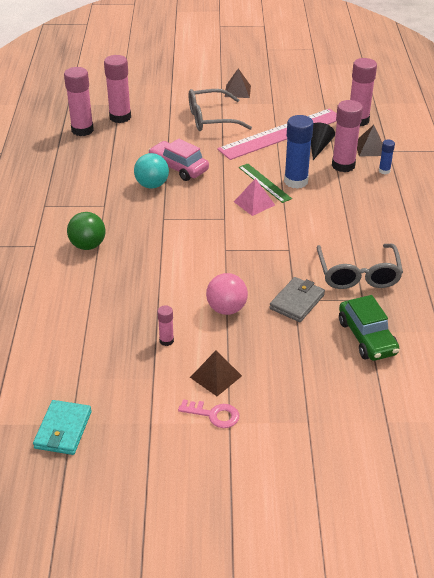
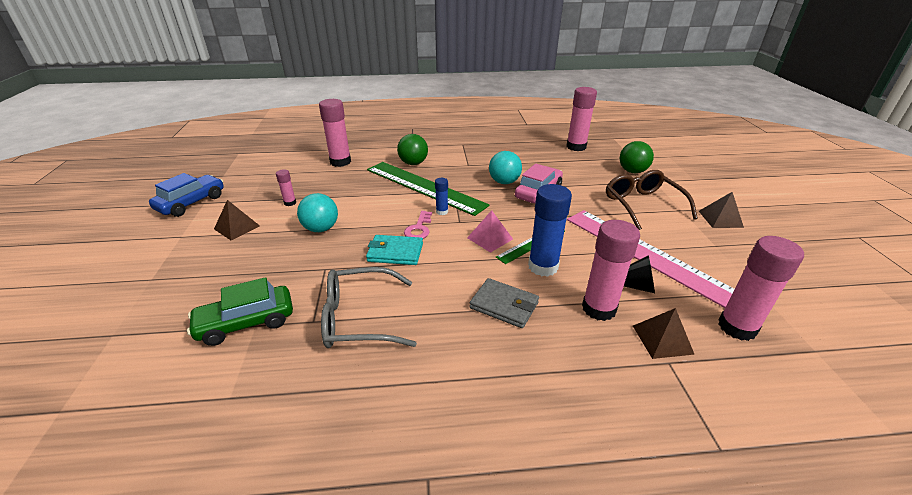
camera: 85 degrees right, 5 degrees down
turquoise wallet [33,400,92,455] -> turquoise wallet moved to [366,235,423,265]
pink glue stick [104,55,131,123] -> pink glue stick moved to [319,99,351,167]
pink key [178,399,239,428] -> pink key moved to [404,211,432,239]
grey glasses [189,89,252,131] -> brown glasses [606,170,698,230]
pink ball [206,273,248,315] -> turquoise ball [297,193,338,232]
grey wallet [269,277,325,322] -> grey wallet moved to [470,278,539,328]
blue glue stick [379,139,395,174] -> blue glue stick moved to [435,178,448,215]
none -> blue car [149,173,224,217]
none -> green ruler [367,162,490,216]
none -> green ball [620,141,654,173]

